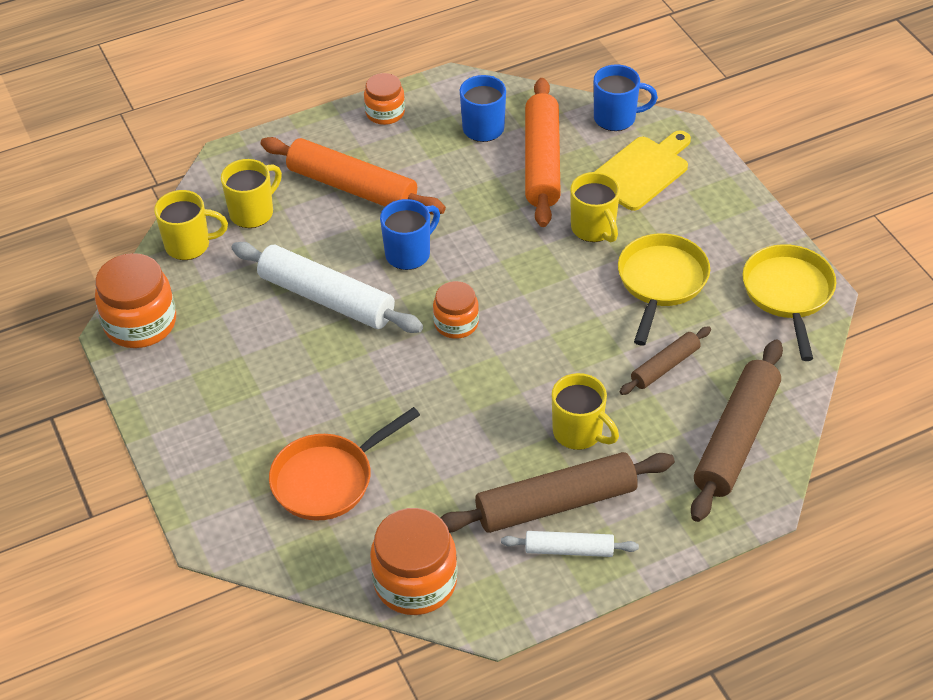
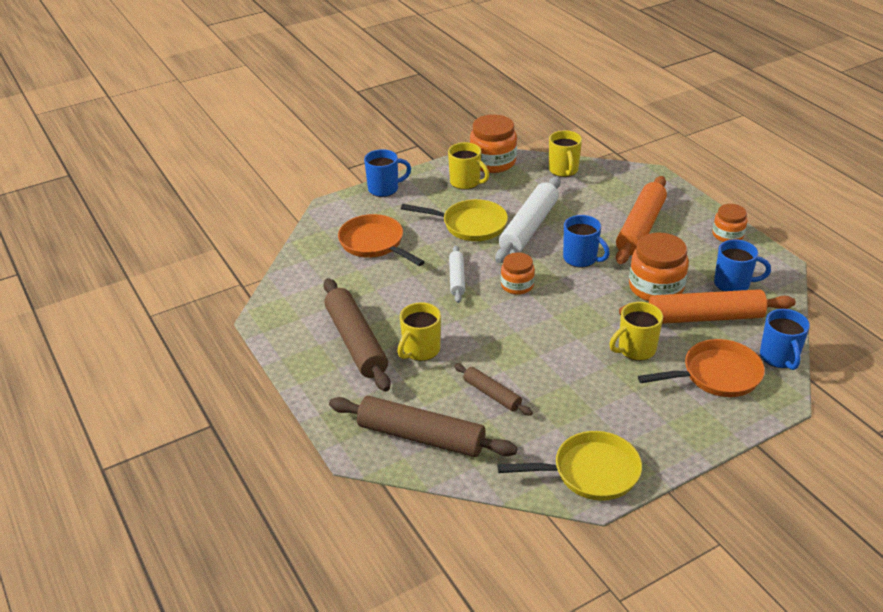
camera: 85 degrees right, 10 degrees down
yellow mug [221,159,282,228] -> yellow mug moved to [448,142,489,190]
orange jar [370,508,458,615] -> orange jar moved to [629,232,689,301]
white rolling pin [501,531,639,557] -> white rolling pin moved to [449,246,465,303]
yellow cutting board [594,131,691,211] -> orange pan [638,339,765,397]
yellow pan [618,233,710,346] -> yellow pan moved to [401,199,508,241]
none -> blue mug [364,149,411,197]

